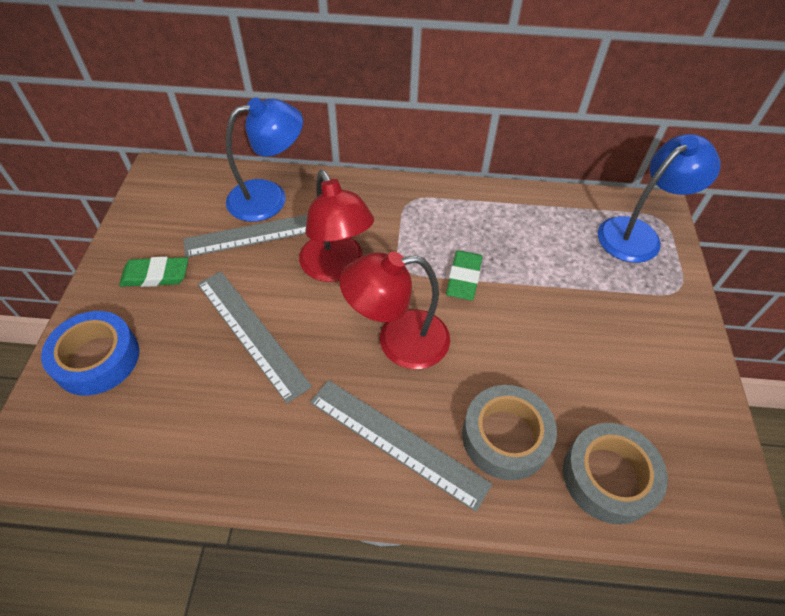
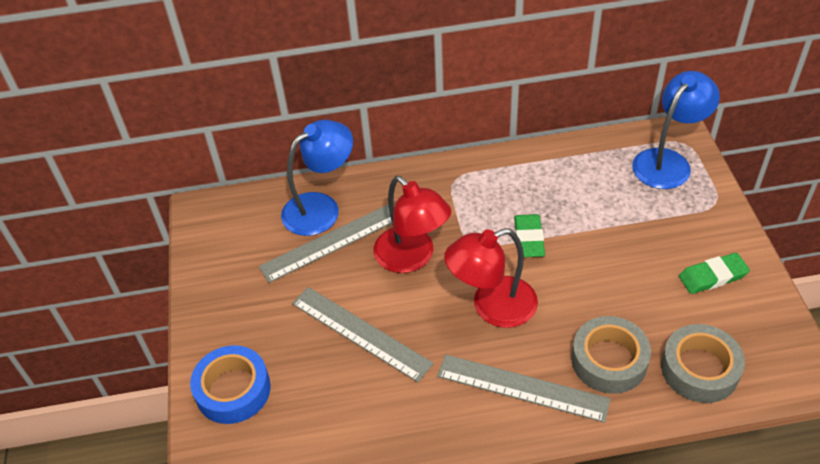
camera: 10 degrees left, 5 degrees down
green eraser [119,257,188,287] -> green eraser moved to [679,253,750,294]

